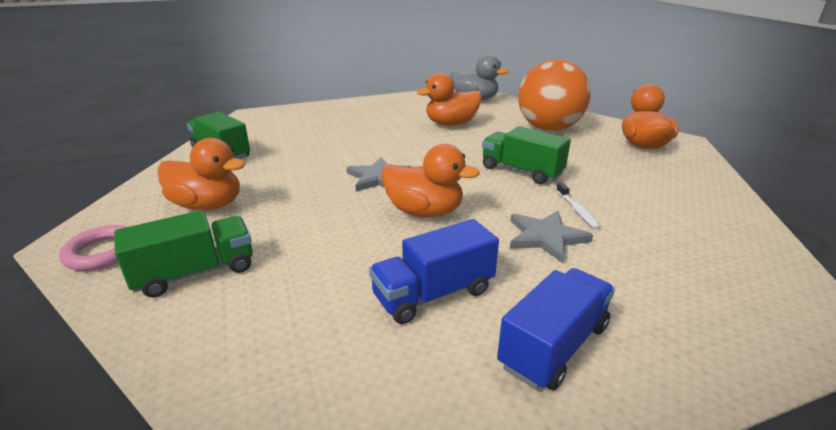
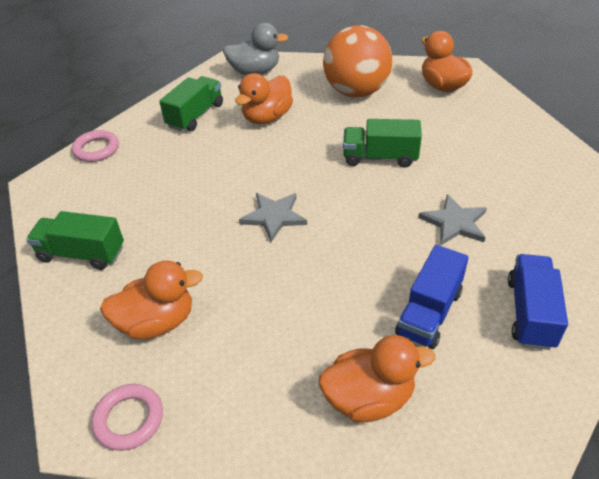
camera: 30 degrees left, 15 degrees up
green truck [114,210,253,298] -> green truck moved to [159,76,223,132]
orange duck [381,144,480,217] -> orange duck moved to [318,335,435,422]
white toothbrush [556,183,601,230] -> none
none -> pink ring [72,130,119,162]

